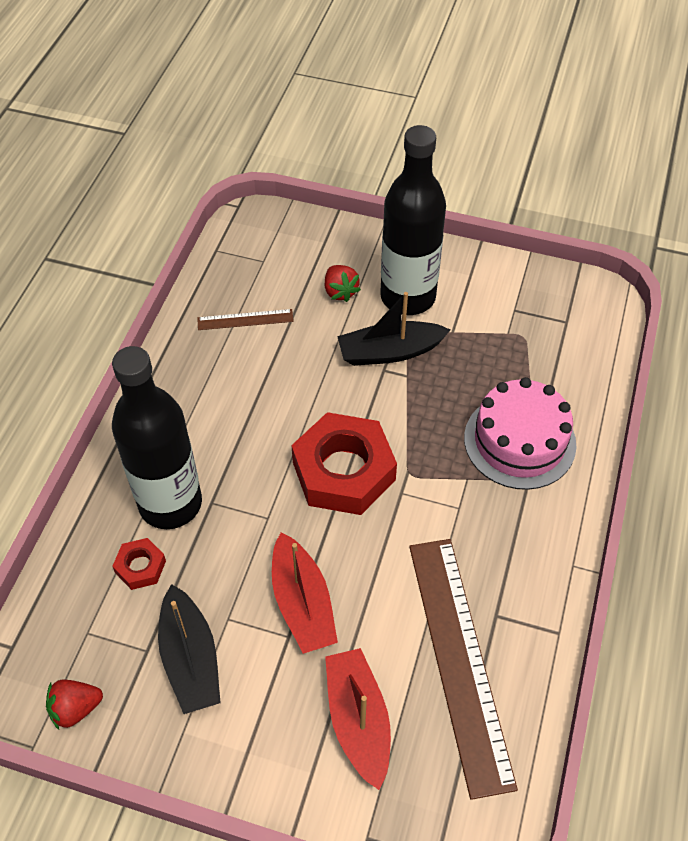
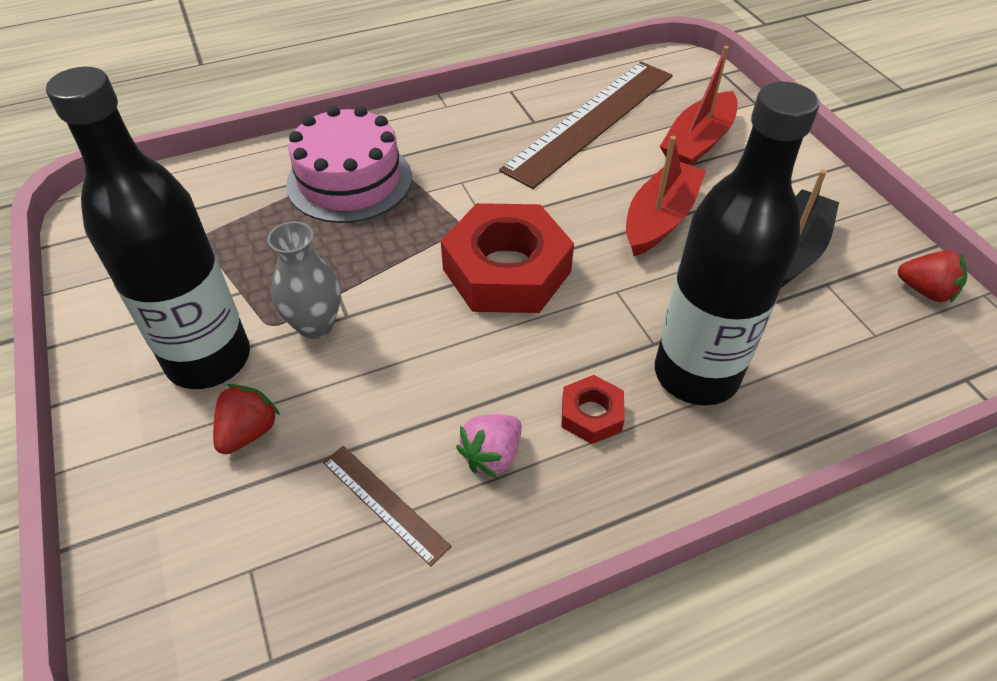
camera: 130 degrees left, 5 degrees down
red nut [112,538,166,590] -> red nut moved to [561,375,625,444]
black boat [337,292,451,366] -> grey vase [267,221,341,339]
none -> pink strawberry [456,414,522,478]

